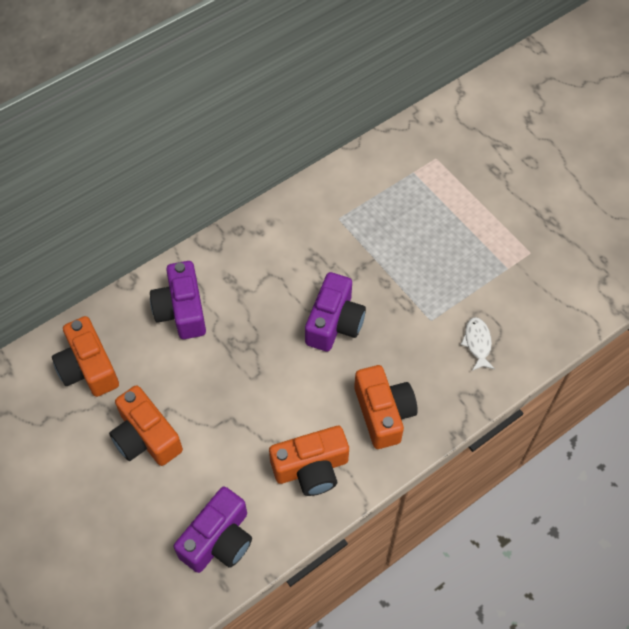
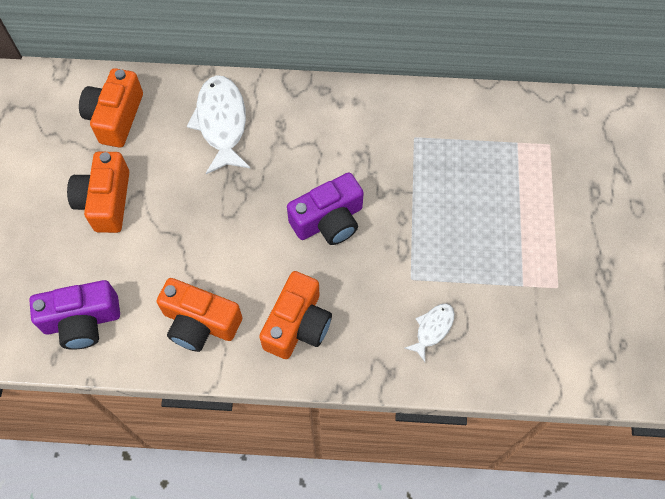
camera: 40 degrees right, 5 degrees up
purple camera [150,261,206,339] -> white fish [187,75,250,174]

